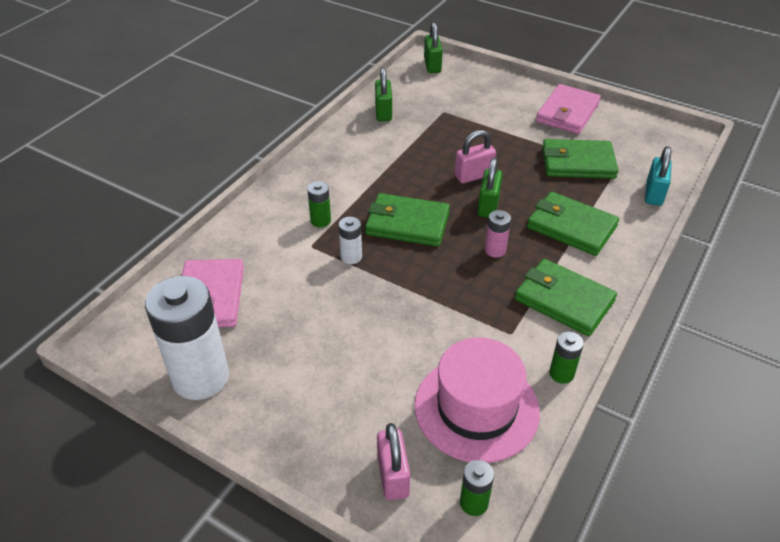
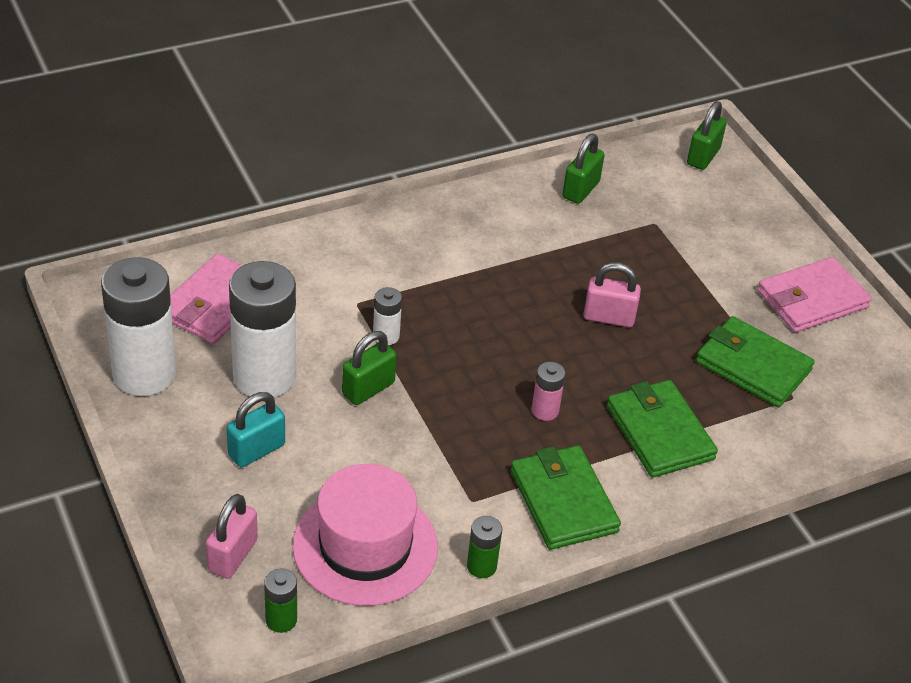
camera: 30 degrees right, 0 degrees up
green battery [307,181,331,228] -> none
green wallet [365,193,450,247] -> none
green padlock [477,158,503,218] -> green padlock moved to [342,331,397,405]
turquoise padlock [645,146,671,206] -> turquoise padlock moved to [226,392,285,467]
none -> white battery [229,261,296,398]

